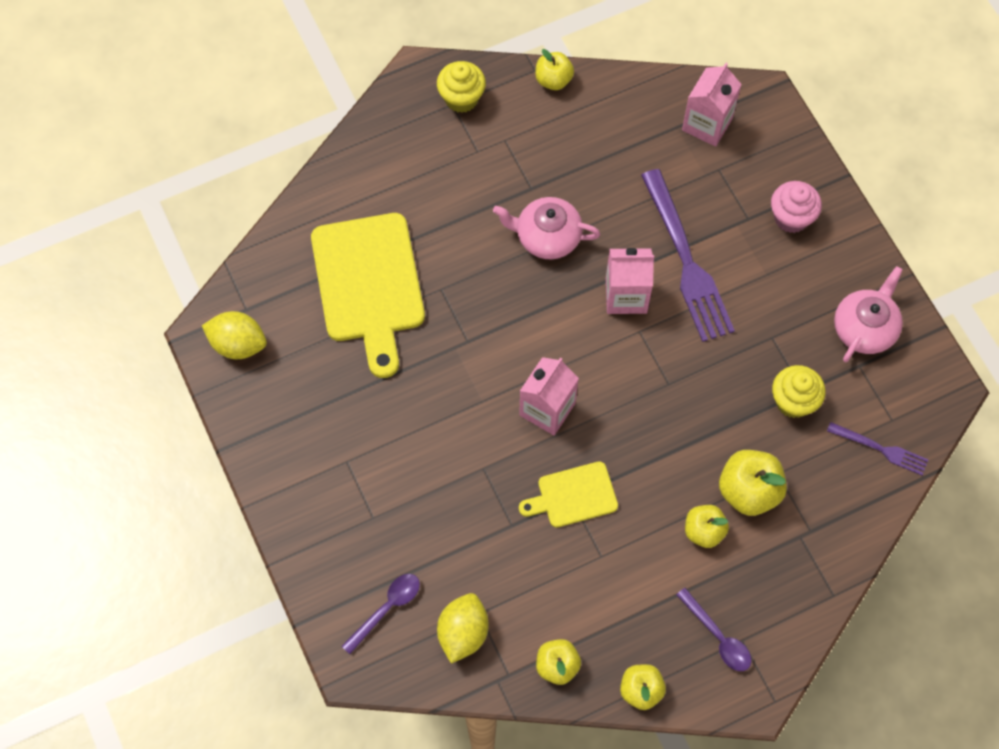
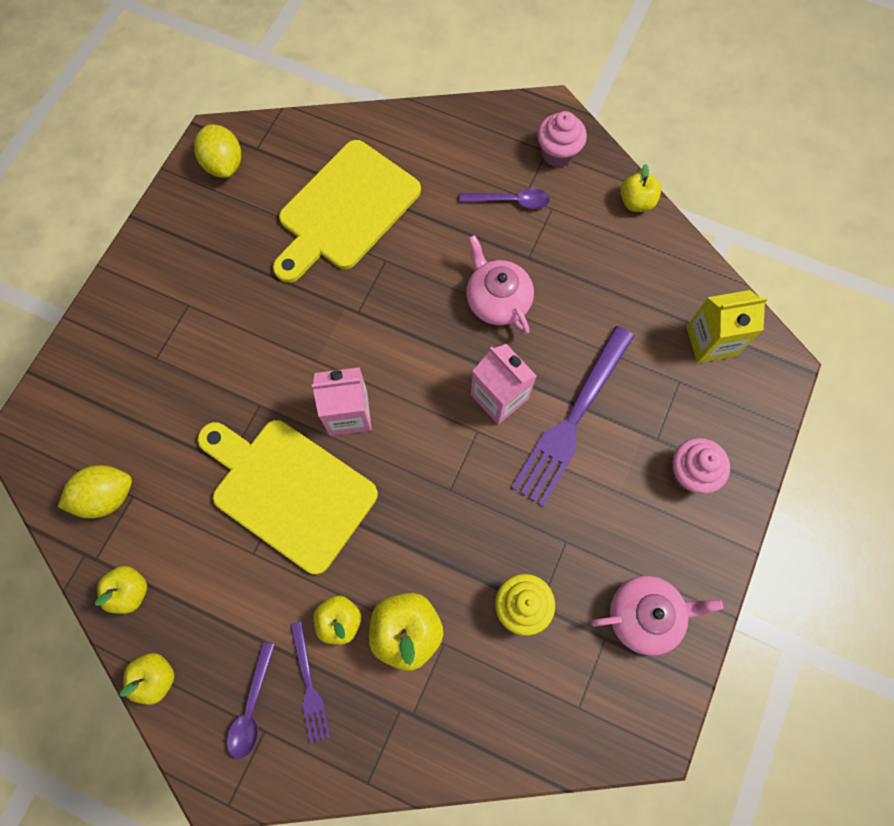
camera: 50 degrees right, 5 degrees up
purple spoon [342,574,420,654] -> purple spoon moved to [460,188,550,209]
yellow cupcake [437,61,486,113] -> pink cupcake [537,111,587,167]
yellow cutting board [519,461,618,528] -> yellow cutting board [197,420,378,575], size x1.90
pink carton [682,63,742,147] -> yellow carton [686,290,768,363]
purple fork [827,422,928,475] -> purple fork moved to [290,621,331,743]

